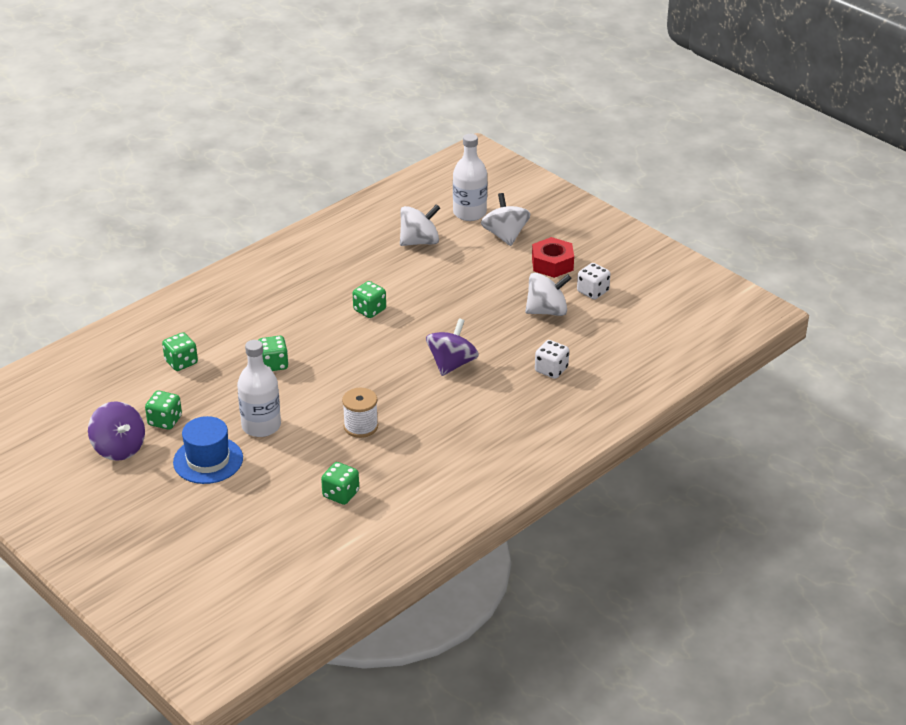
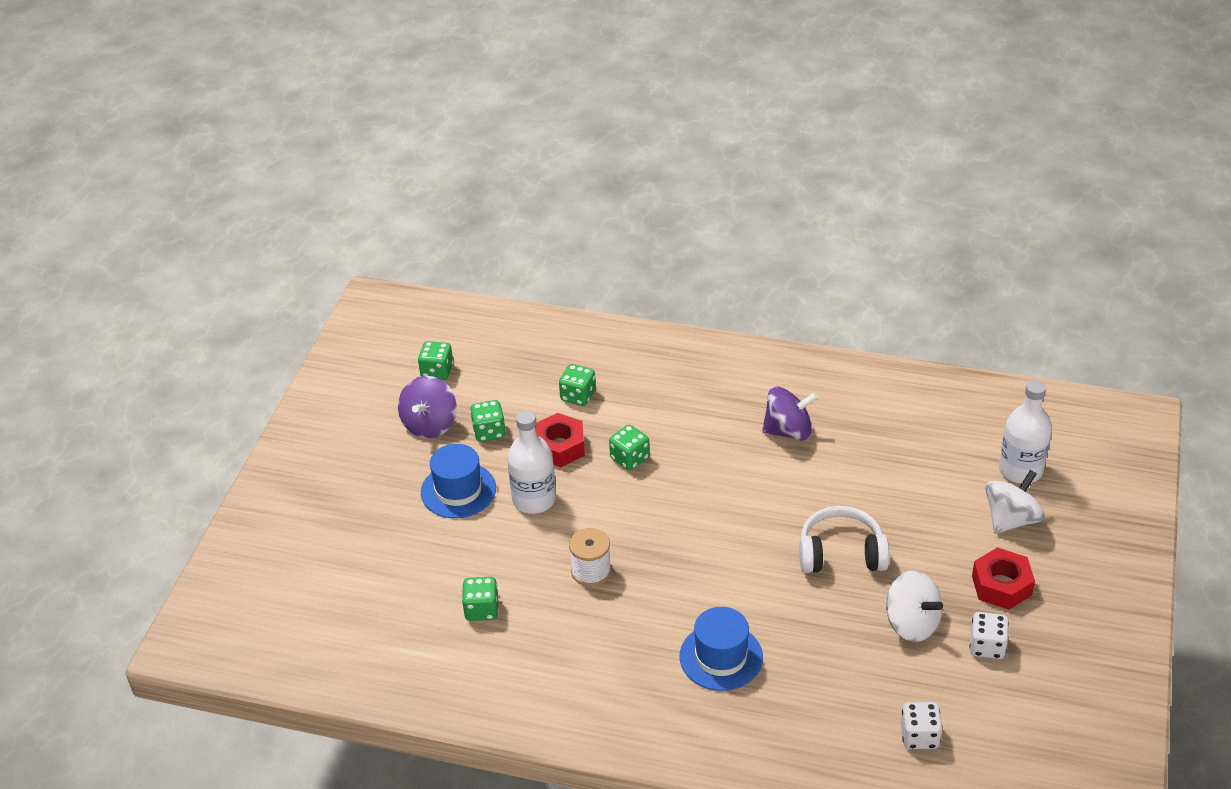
camera: 60 degrees right, 5 degrees up
green dice [353,281,386,318] -> green dice moved to [418,341,453,380]
white spinning top [400,204,440,246] -> none
purple spinning top [426,318,479,376] -> purple spinning top moved to [762,386,818,441]
white dice [535,340,569,379] -> white dice moved to [901,702,943,749]
none -> red nut [535,413,585,467]
none -> blue hat [680,607,763,691]
none -> white headphones [799,506,889,573]

